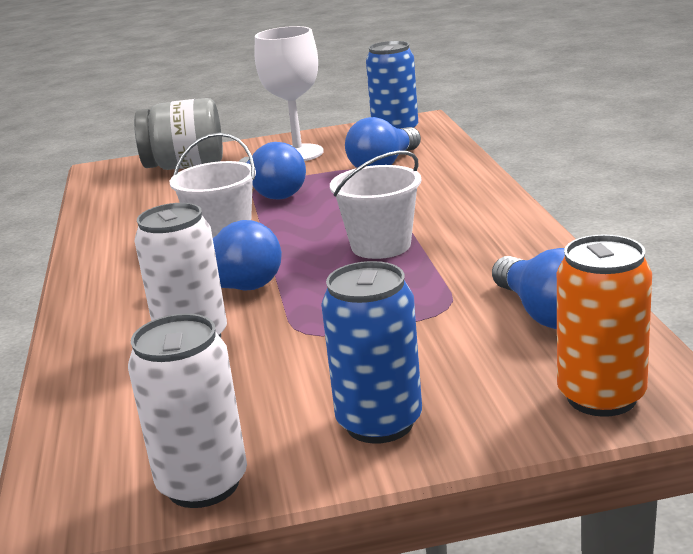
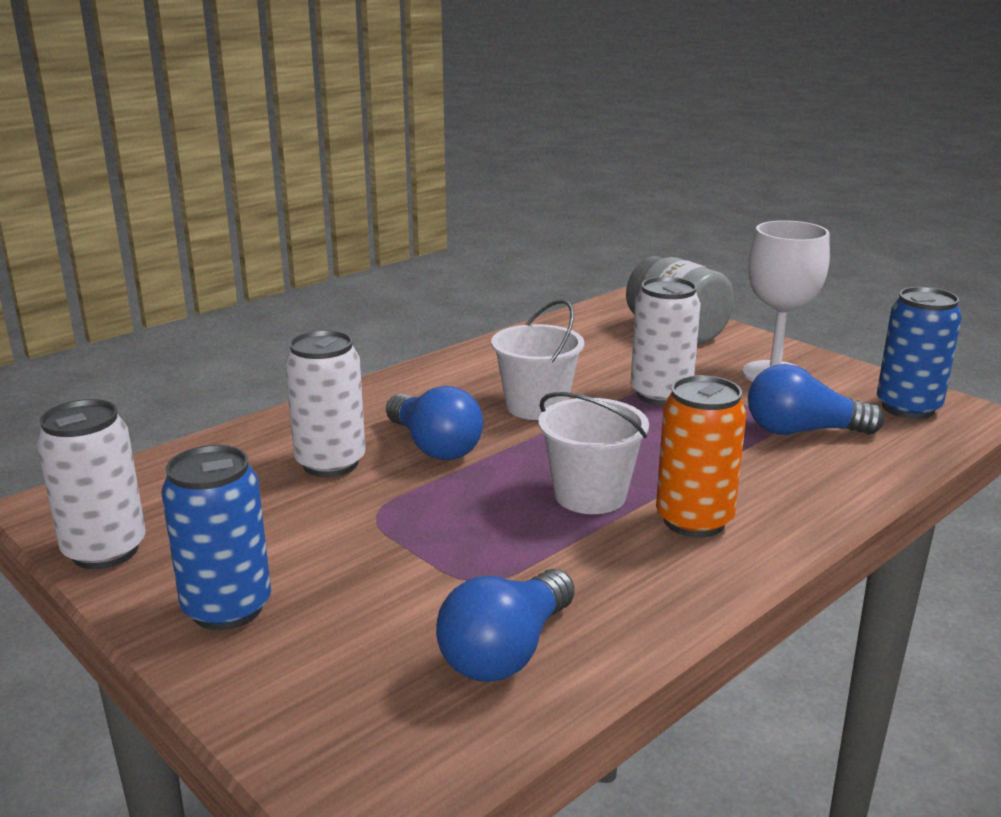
camera: 55 degrees right, 0 degrees up
blue light bulb [239,142,306,199] -> white can [631,277,701,406]
orange can [557,234,652,417] -> orange can moved to [656,375,746,538]

